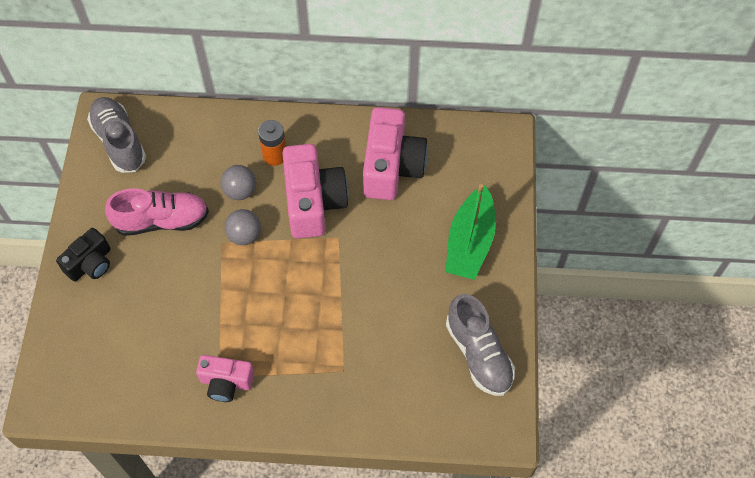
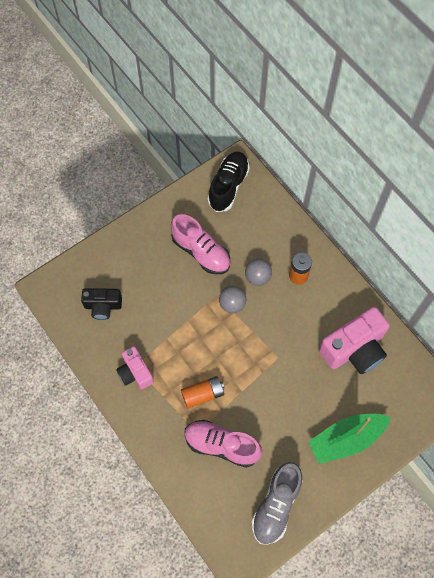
camera: 50 degrees right, 5 degrees up
black camera [56,228,110,282] -> black camera moved to [81,288,122,320]
grey shoe [87,97,146,173] -> black shoe [208,152,250,212]
pink camera [282,144,349,239] -> none
none -> orange battery [181,376,224,409]
none -> pink shoe [184,420,262,468]

